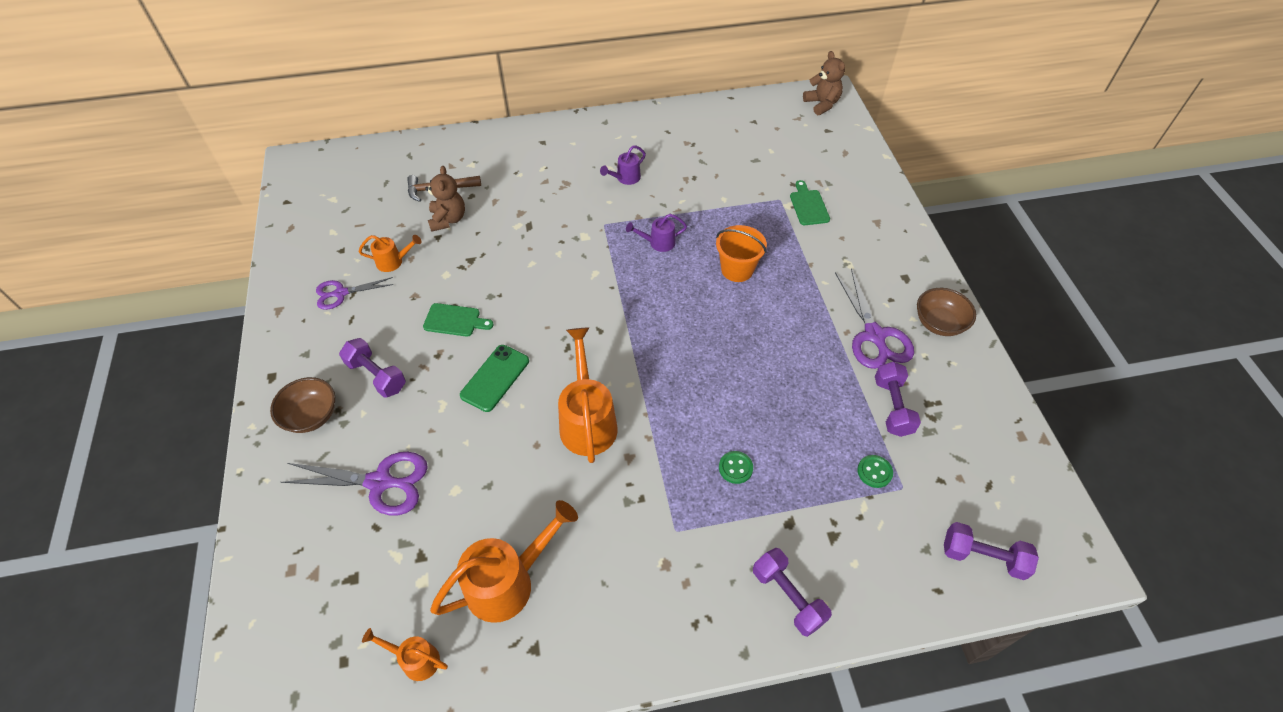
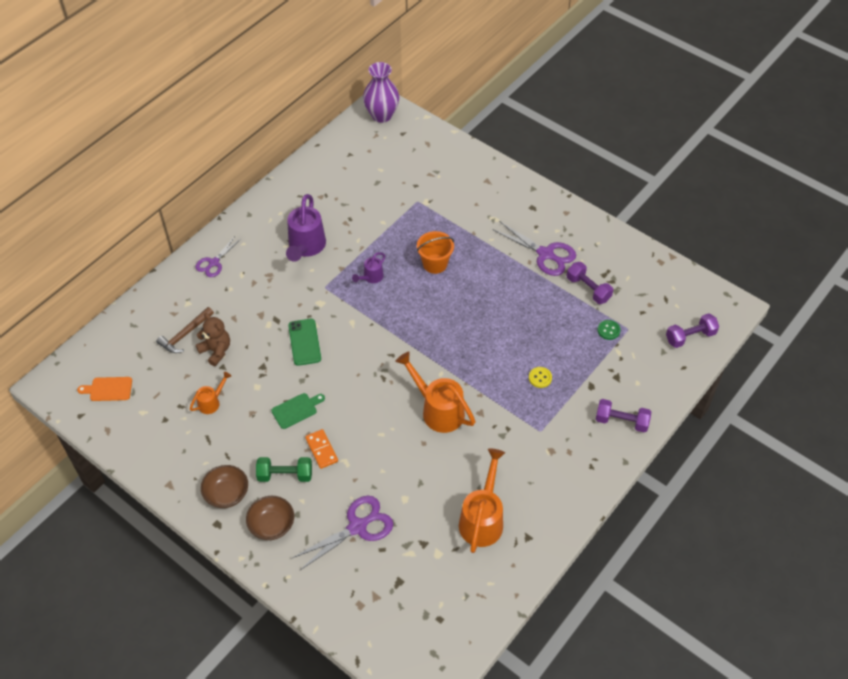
camera: 40 degrees left, 0 degrees up
purple scissors [316,277,394,310] -> purple scissors moved to [195,236,241,277]
purple dumbbell [339,338,406,398] -> green dumbbell [256,457,312,482]
orange watering can [362,628,448,681] -> none
green phone [460,345,529,412] -> green phone moved to [288,319,321,366]
purple watering can [600,145,646,185] -> purple watering can [286,194,326,262], size x1.92
green button [719,451,753,484] -> yellow button [529,367,552,388]
green cutting board [790,180,830,225] -> none
brown teddy bear [803,51,845,115] -> purple vase [363,62,399,123]
brown bowl [917,288,976,336] -> brown bowl moved to [201,465,248,508]
none -> orange cutting board [77,377,132,401]
none -> orange domino [305,429,338,469]

